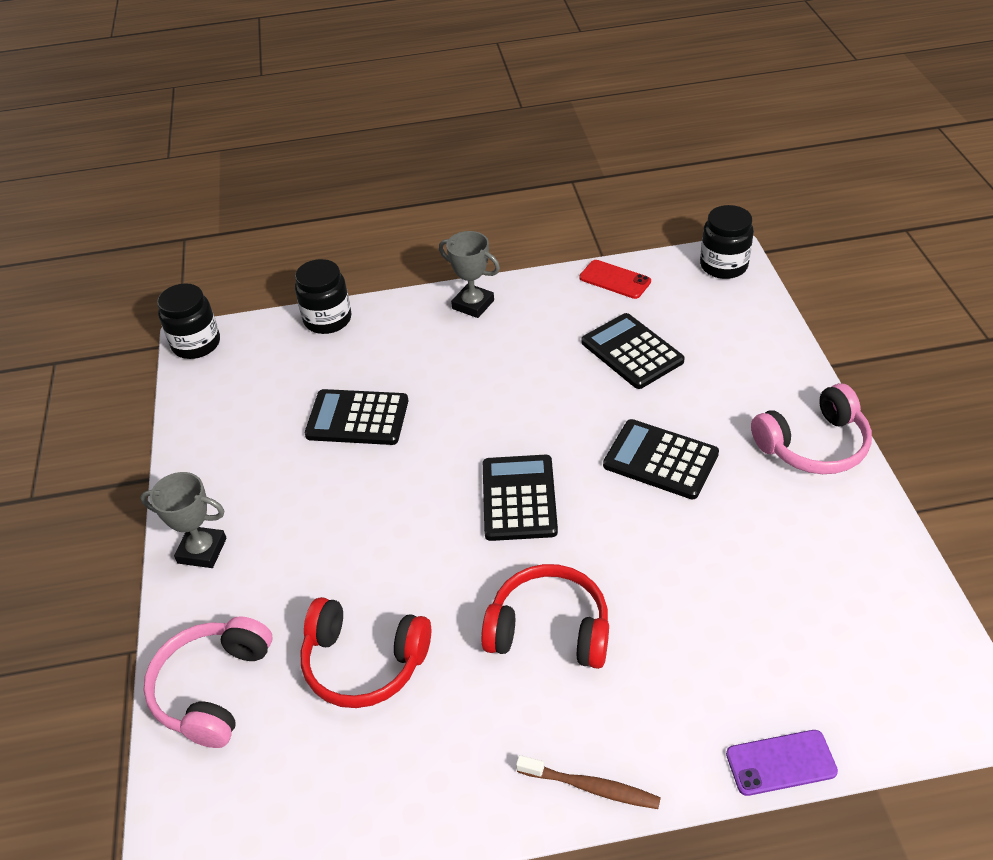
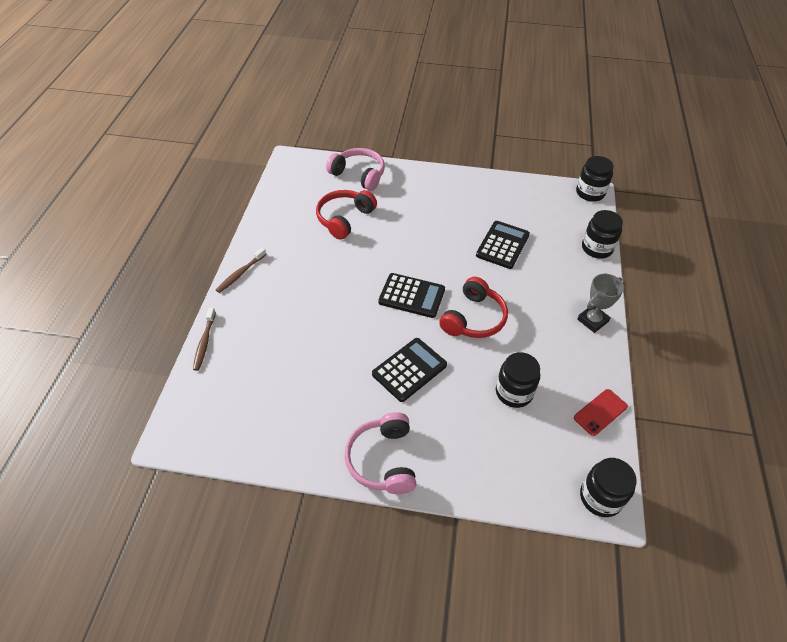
camera: 105 degrees right, 5 degrees up
grey trophy [140,472,227,568] -> none
red headphones [481,564,609,669] -> red headphones moved to [439,277,508,338]
black calculator [582,313,685,389] -> black jar [496,352,540,408]
purple phone [726,730,838,796] -> brown toothbrush [193,308,216,371]

